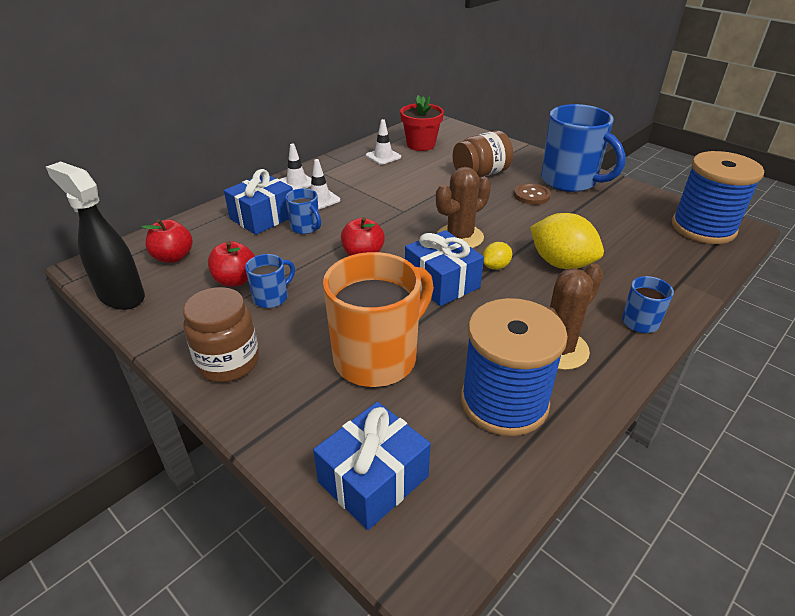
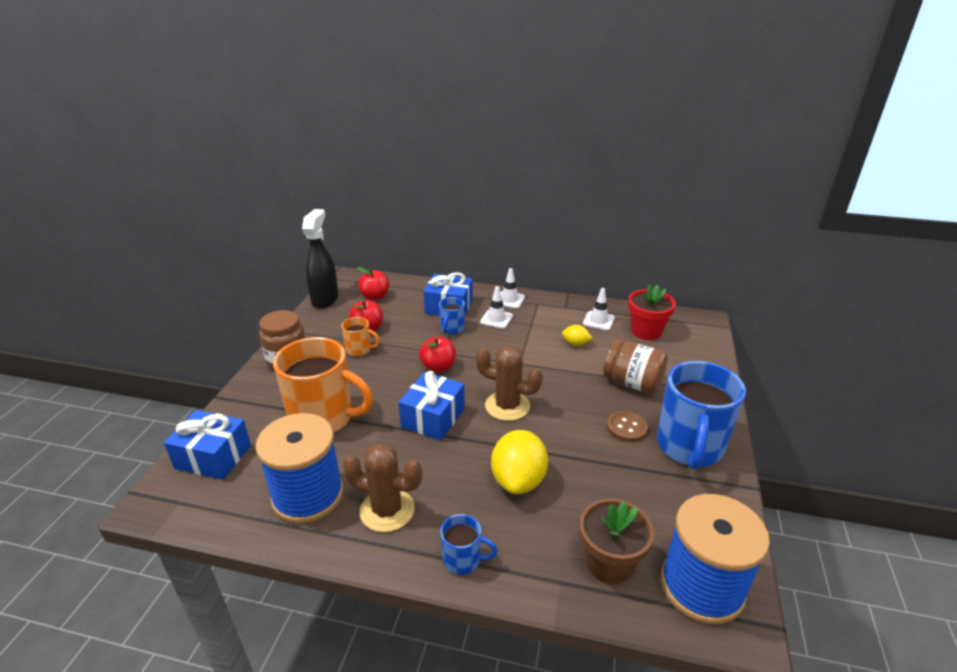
camera: 60 degrees right, 5 degrees down
blue mug [245,254,295,308] -> orange mug [341,317,380,356]
yellow lemon [483,242,512,270] -> yellow lemon moved to [562,325,592,346]
none -> brown flower pot [580,499,654,584]

